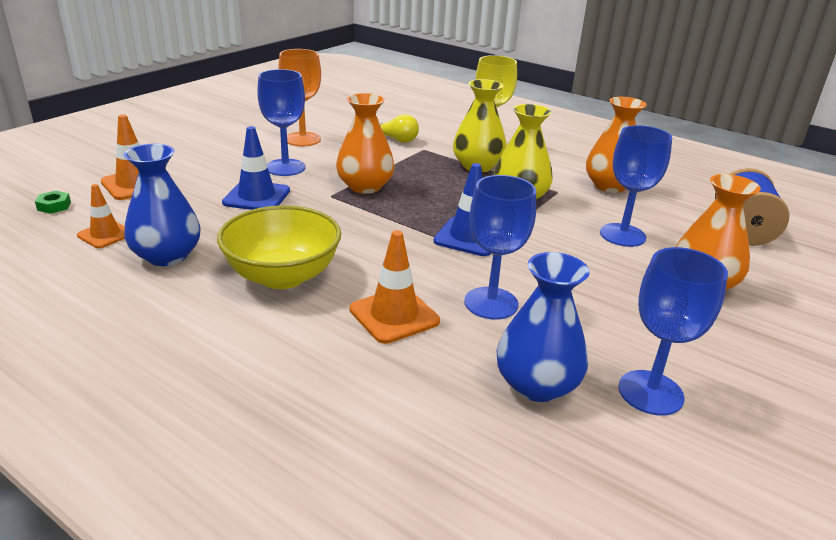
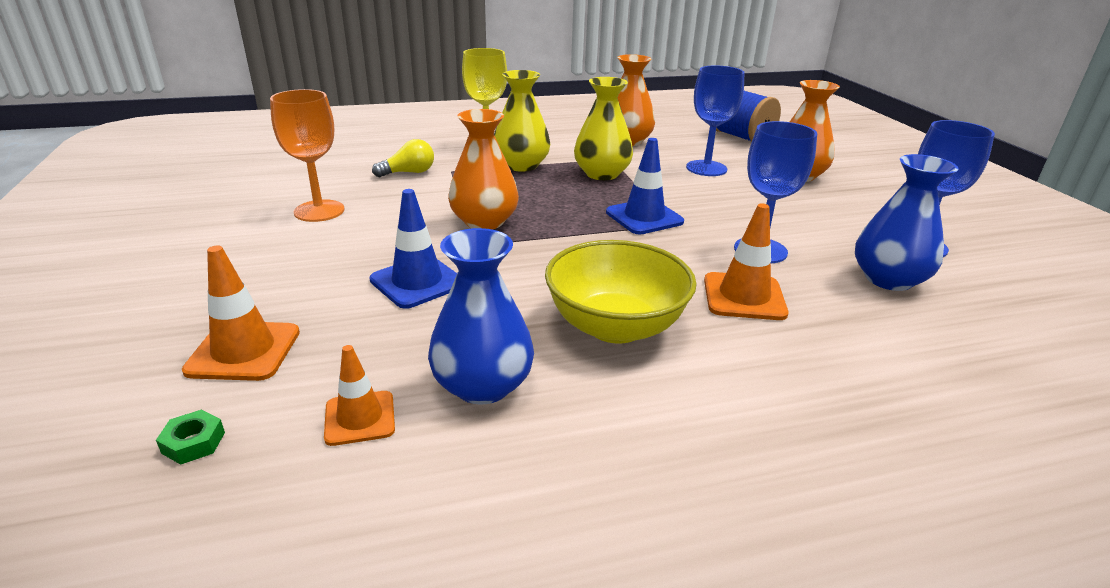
camera: 50 degrees left, 0 degrees up
blue goblet [257,69,306,176] -> none

